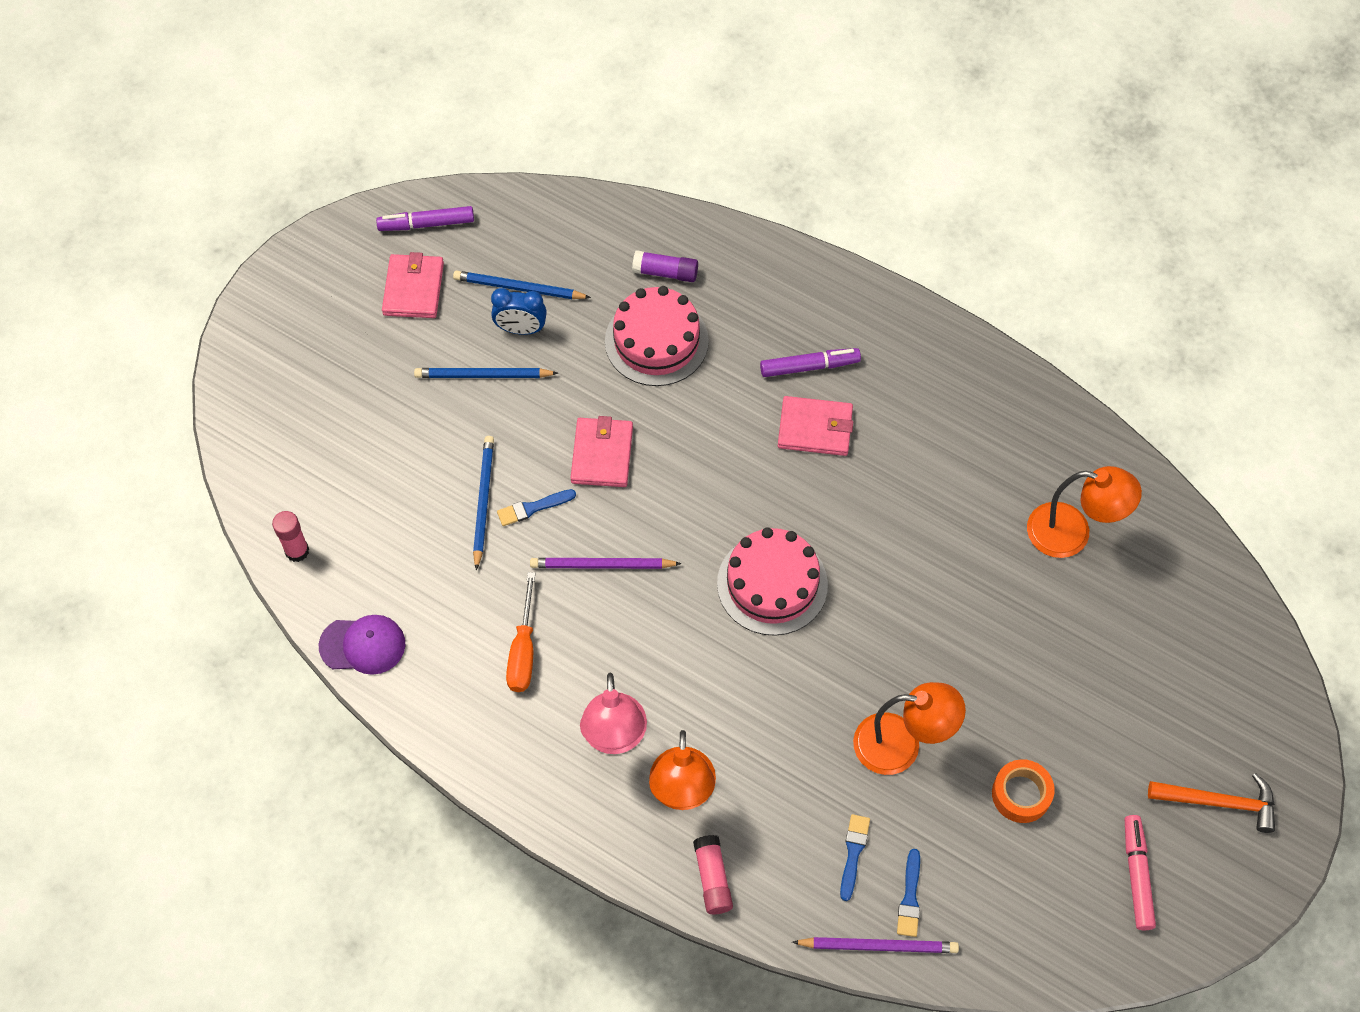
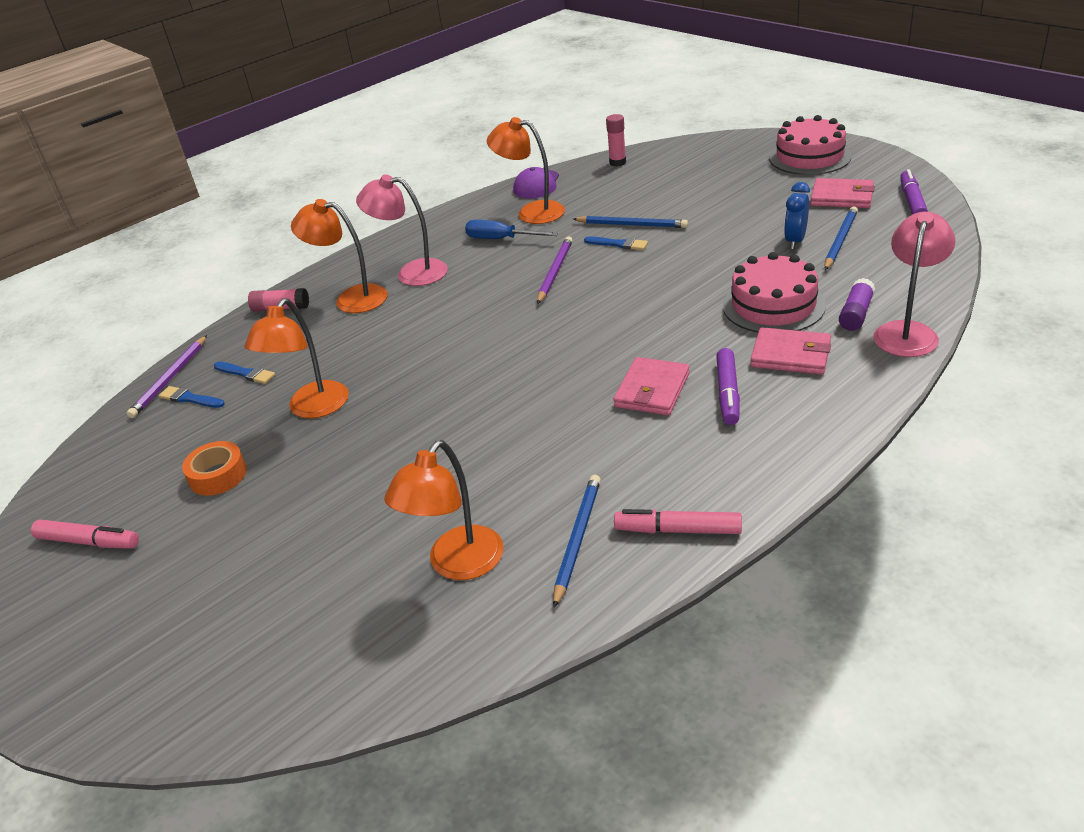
camera: 110 degrees right, 25 degrees down
blue pencil [414,368,558,378] -> blue pencil moved to [553,475,601,608]
blue brush [497,489,576,526] -> blue brush turned 120 degrees clockwise [584,236,648,250]
orange screwdriver [506,572,536,692] -> blue screwdriver [465,220,558,239]
pink wallet [571,416,633,487] -> pink wallet moved to [750,327,831,375]
pink cake [717,527,828,636] -> pink cake moved to [769,115,852,175]
orange hammer [1148,773,1275,833] -> none
none -> orange lamp [487,117,565,224]
none -> pink marker [614,509,742,534]
none -> pink lamp [873,212,956,357]

